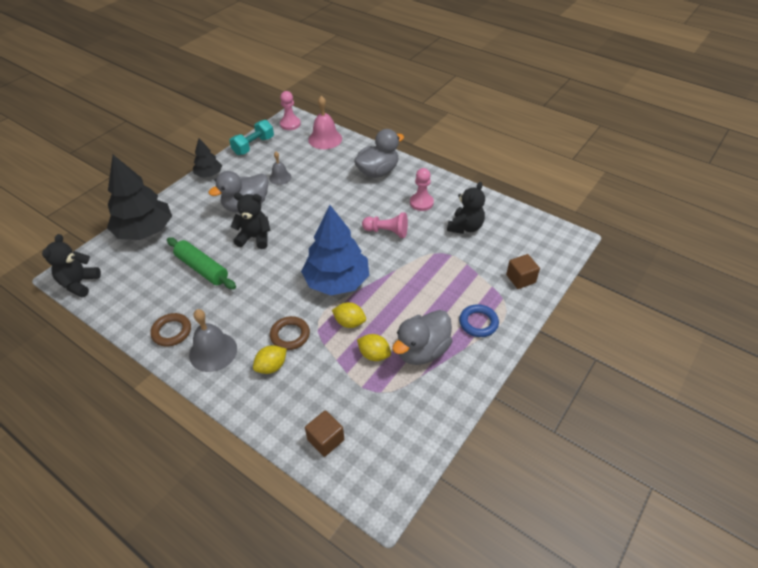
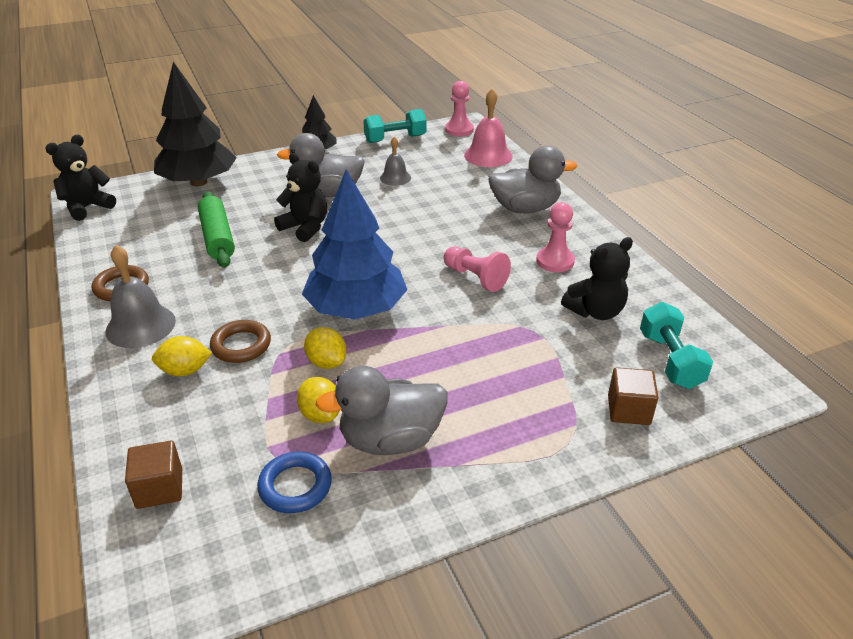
camera: 30 degrees right, 10 degrees down
blue ring [459,304,499,337] -> blue ring moved to [257,452,332,513]
none -> turquoise dumbbell [640,302,713,389]

